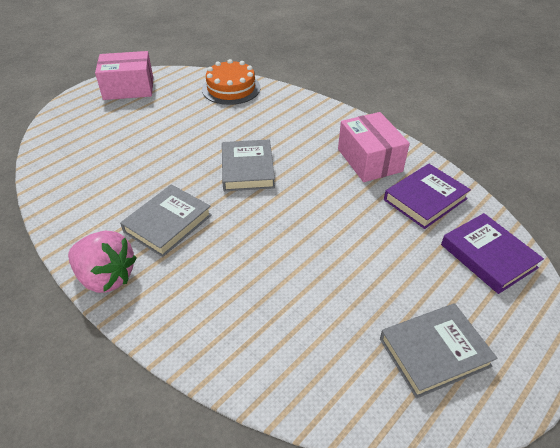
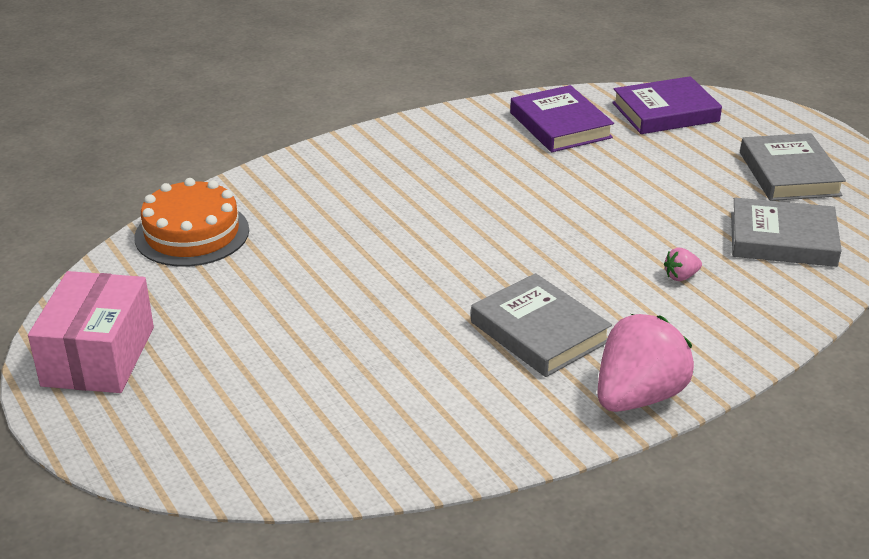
camera: 75 degrees left, 10 degrees down
grey book [222,140,275,191] -> grey book moved to [731,198,842,267]
pink box [338,112,410,182] -> none
none -> pink strawberry [664,248,702,281]

